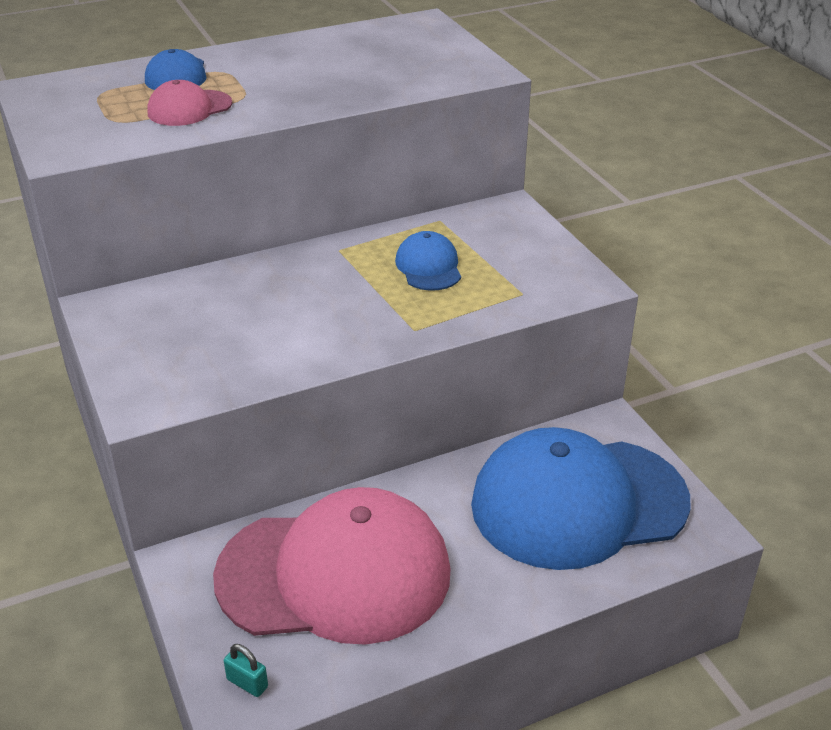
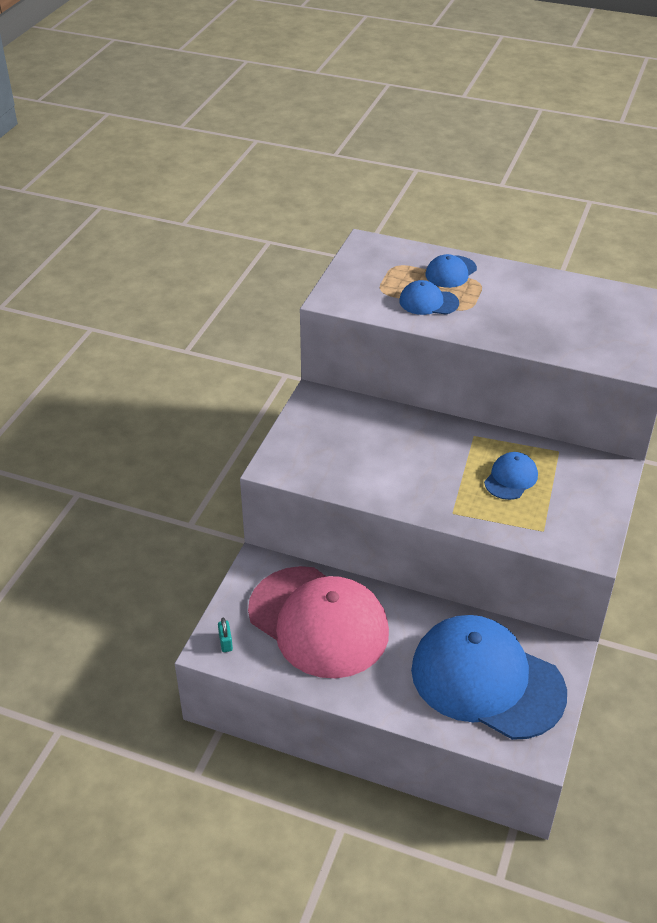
camera: 45 degrees right, 5 degrees up
pink cap [147,80,232,126] -> blue cap [399,280,459,315]

